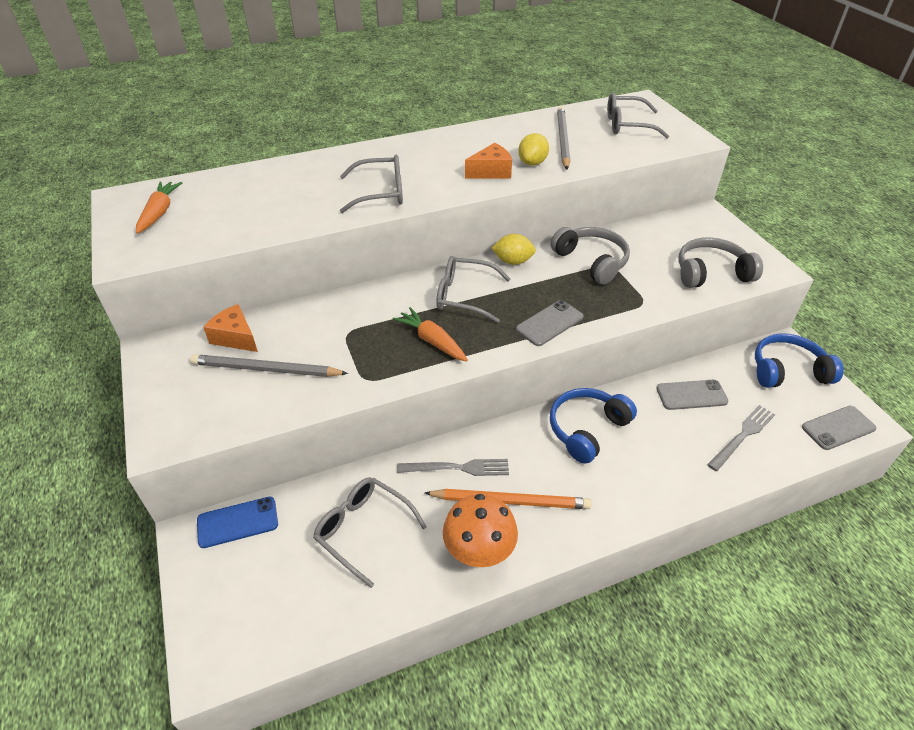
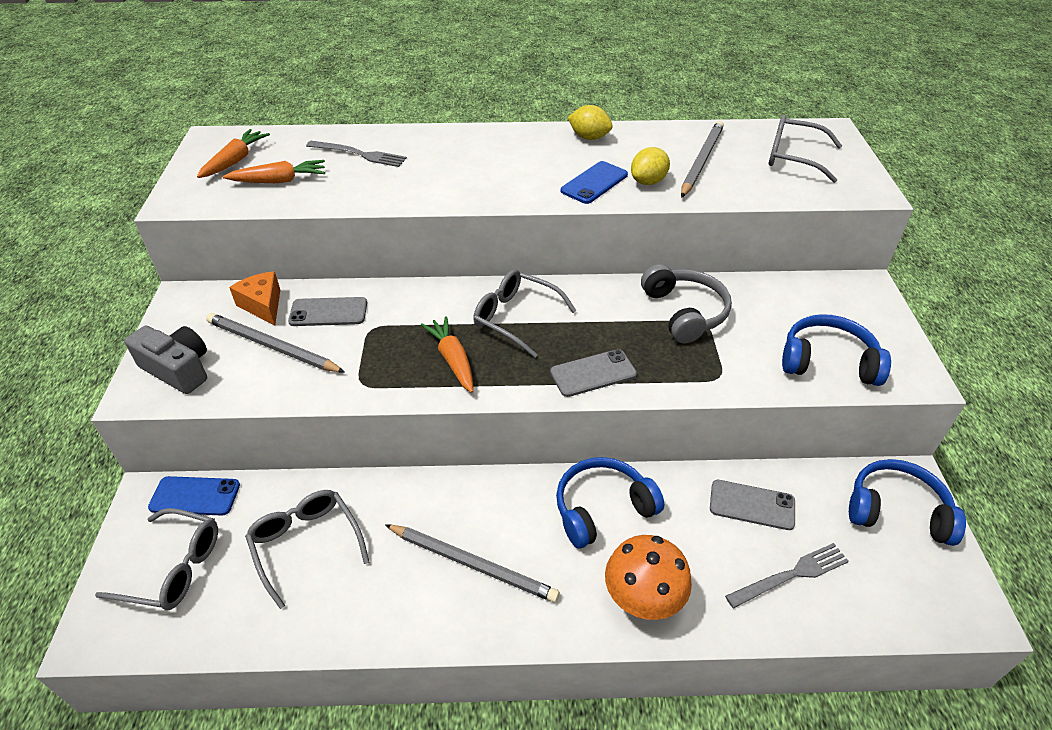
camera: 20 degrees right, 0 degrees up
grey glasses [340,155,403,213] -> grey glasses moved to [95,508,218,610]
grey fork [397,459,509,476] -> grey fork moved to [306,141,407,167]
orange pencil [425,489,592,509] -> grey pencil [385,524,560,603]
orange mushroom [443,494,518,567] -> orange mushroom moved to [605,535,692,620]
orange cheese [465,143,512,178] -> blue phone [561,161,628,204]
yellow lemon [491,234,536,265] -> yellow lemon moved to [568,105,613,140]
grey headphones [678,237,763,288] -> blue headphones [782,314,891,386]
grey phone [802,406,876,450] -> grey phone moved to [288,297,367,326]
none -> grey camera [125,326,207,394]
none -> orange carrot [223,160,325,183]

